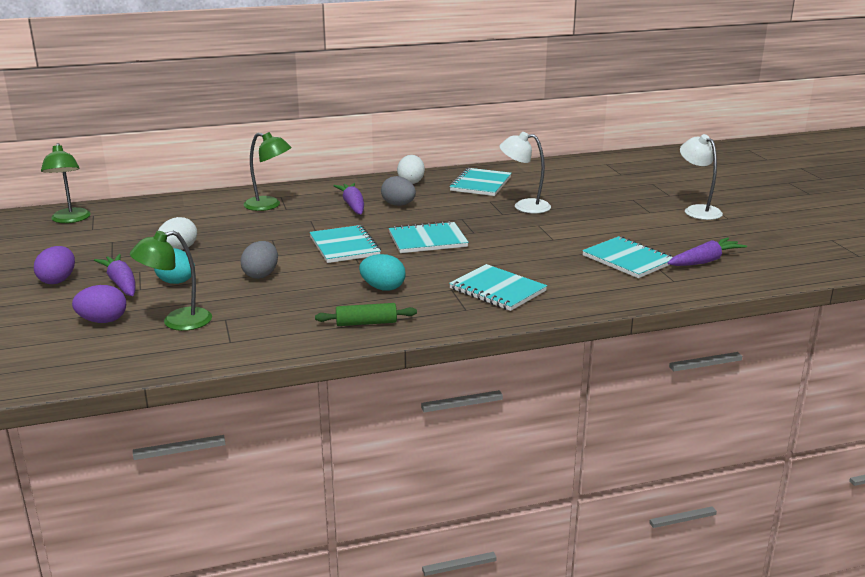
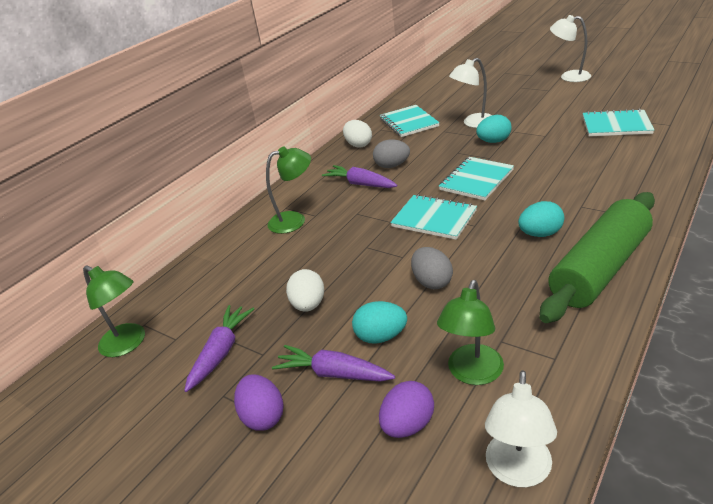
camera: 35 degrees left, 10 degrees up
green rolling pin [315,303,417,326] -> green rolling pin [540,192,655,323], size x2.30
turquoise notebook [449,264,547,311] -> none
purple carrot [667,238,747,266] -> purple carrot moved to [184,305,254,392]
none -> turquoise egg [476,115,512,143]
none -> white lamp [485,370,557,487]

